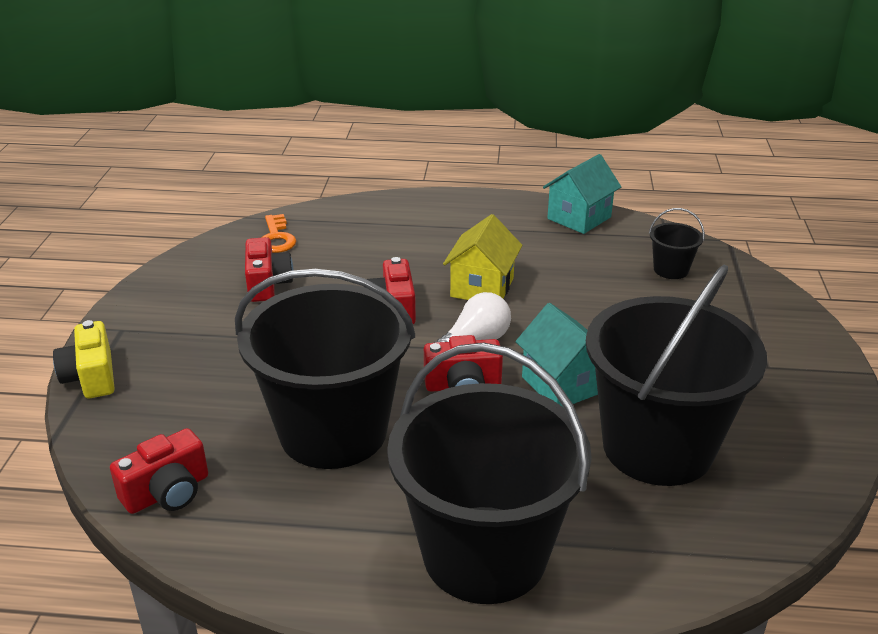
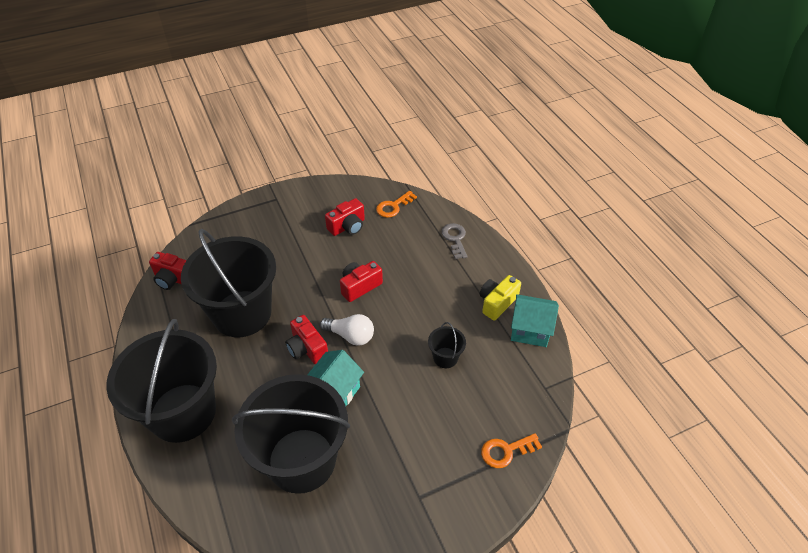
camera: 60 degrees right, 15 degrees up
yellow camera [53,320,114,398] -> yellow camera moved to [480,275,521,320]
yellow house [443,214,522,300] -> none
black bucket [649,208,705,279] -> black bucket moved to [428,322,466,368]
none -> grey key [442,223,468,259]
none -> orange key [481,433,542,468]

